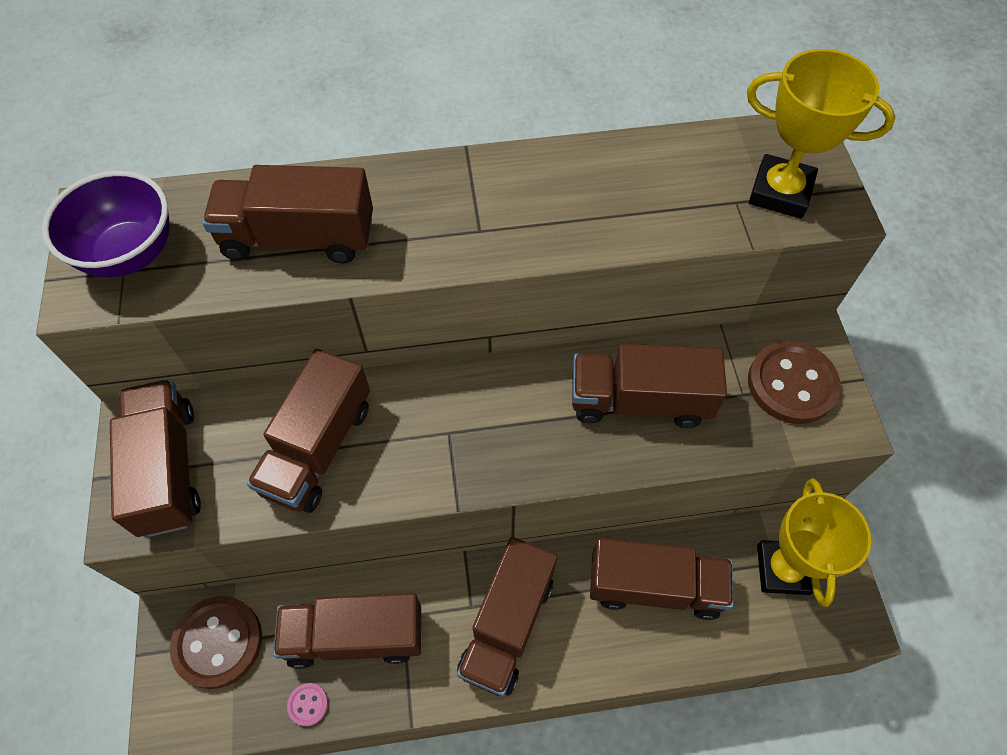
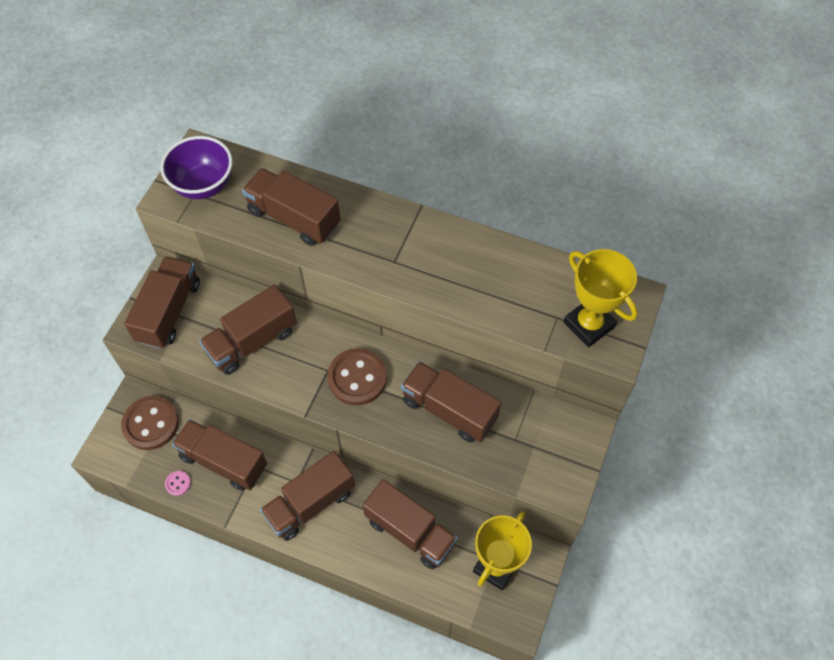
camera: 30 degrees right, 0 degrees up
brown button [748,341,841,424] -> brown button moved to [327,348,387,405]

